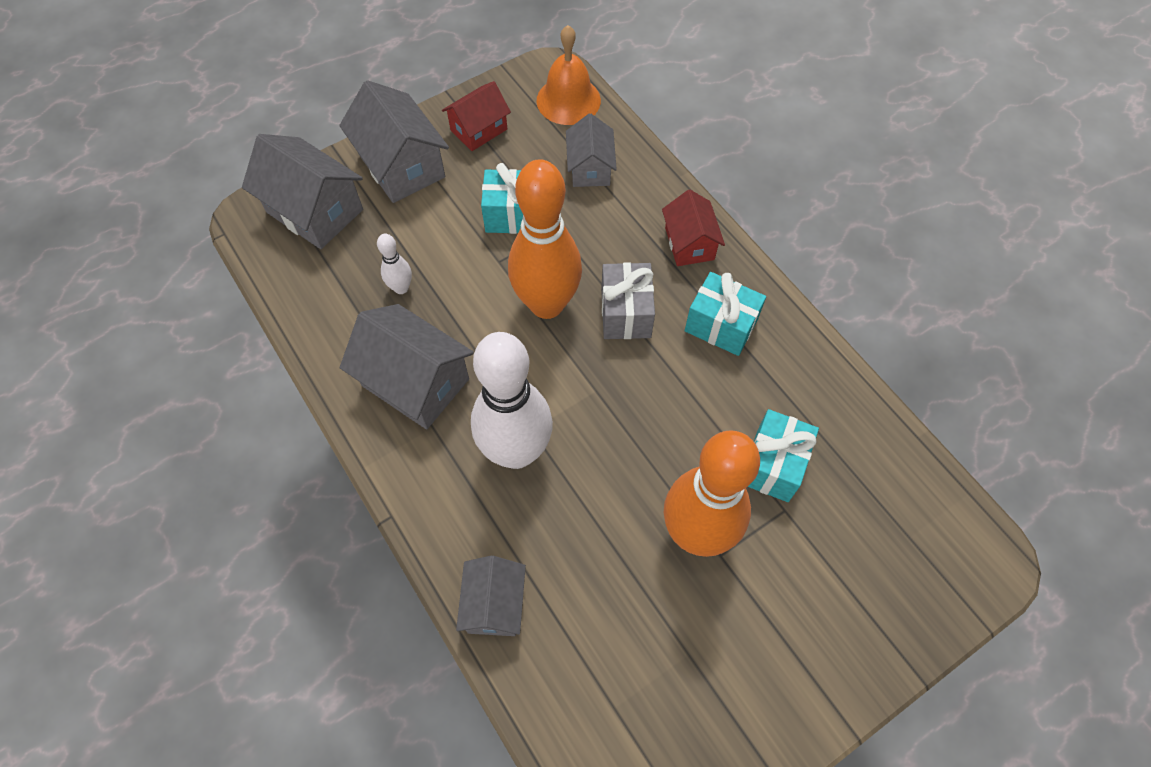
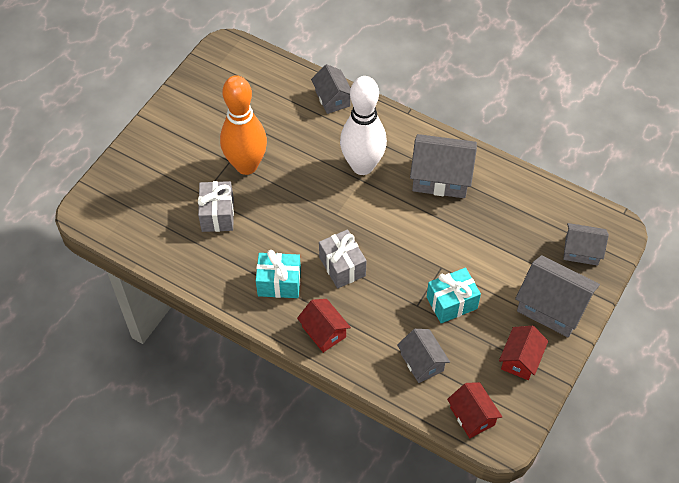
camera: 155 degrees right, 5 degrees down
grey house [242,134,363,249] -> grey house [563,223,609,266], size x0.62
white bowling pin [377,234,412,294] -> none
orange bowling pin [508,159,582,319] -> none
orange bell [536,25,601,125] -> red house [447,382,502,438]
turquoise gift [748,409,819,502] -> grey gift [198,181,234,232]

